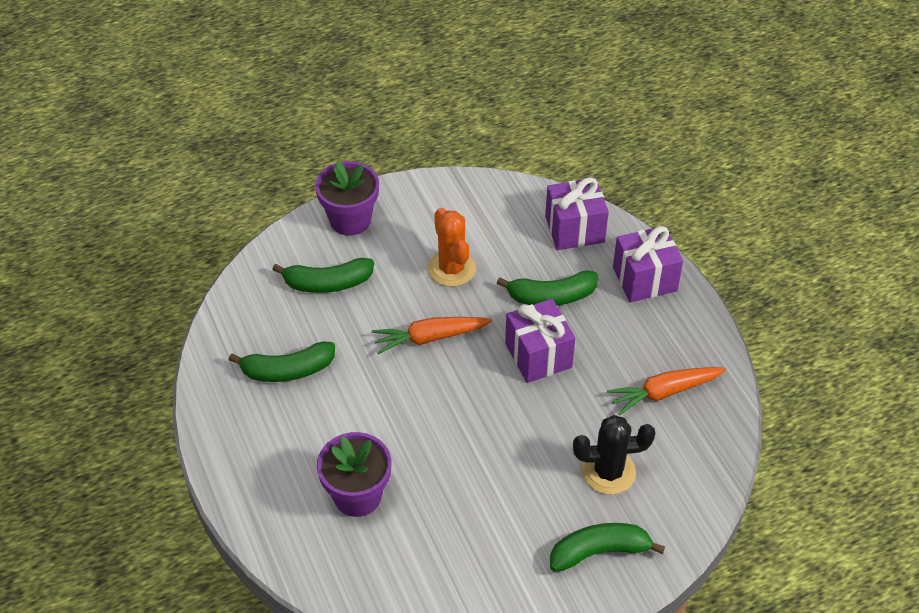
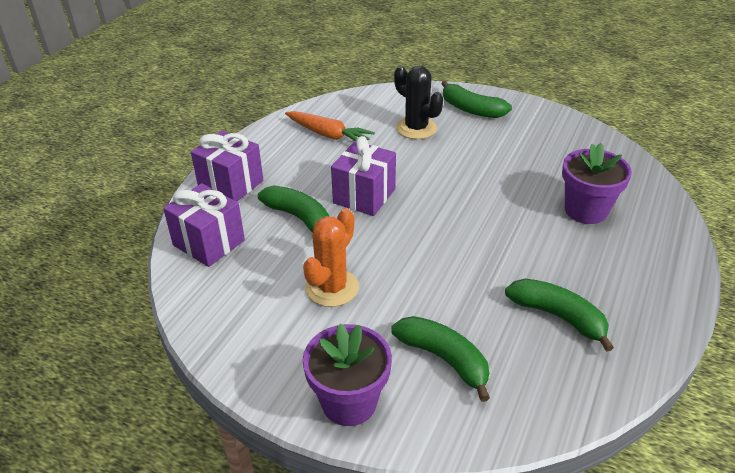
camera: 130 degrees left, 10 degrees down
orange carrot [372,317,492,355] -> none

